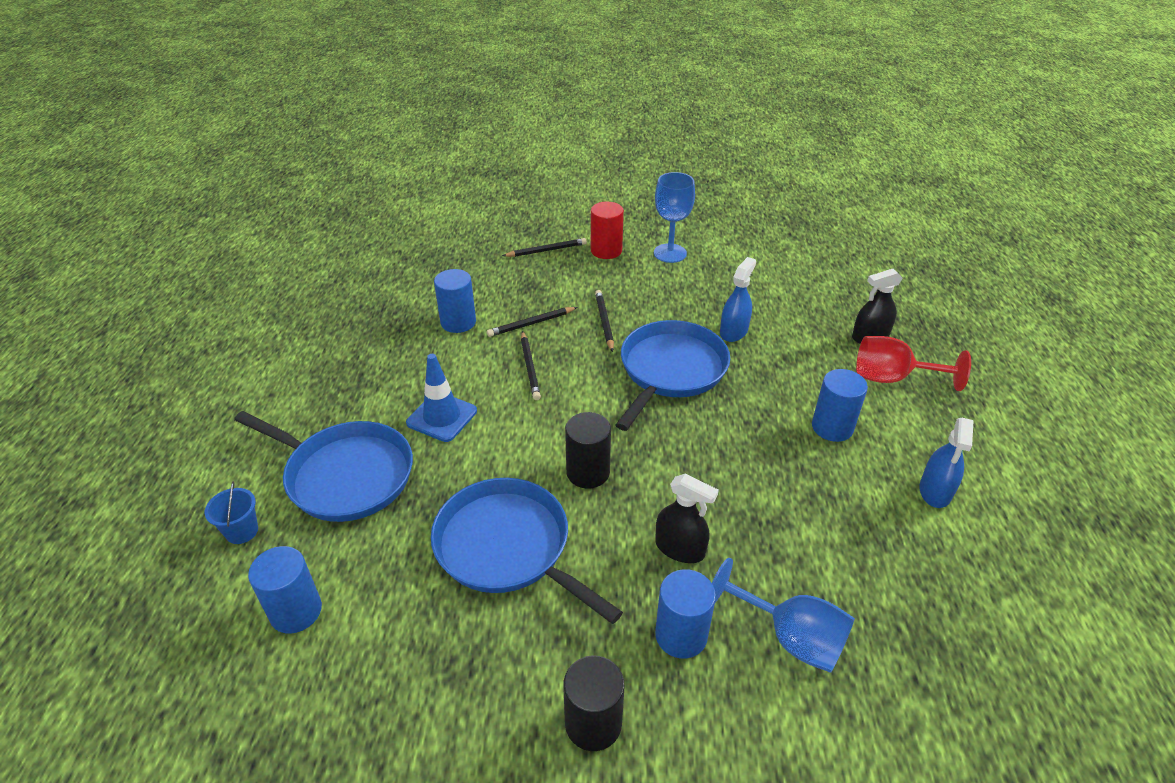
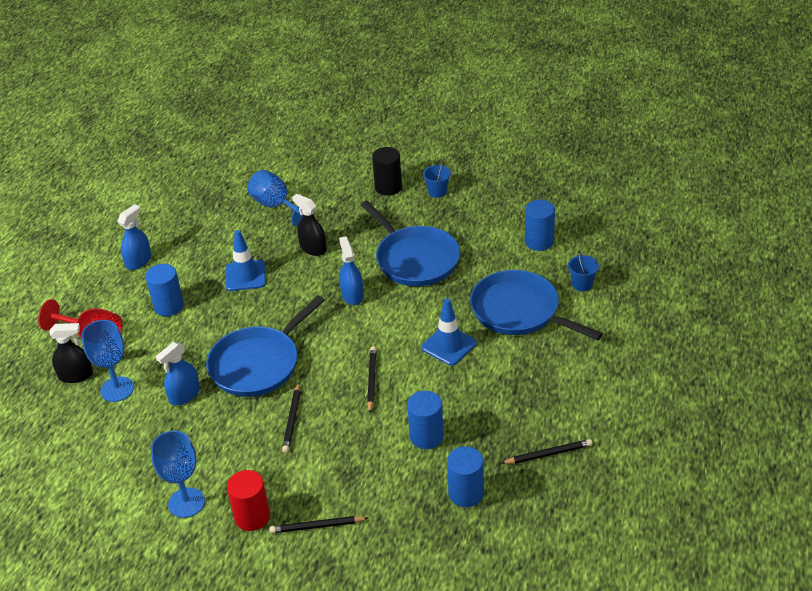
camera: 165 degrees left, 0 degrees up
black pencil [487,307,578,337] -> black pencil moved to [501,439,593,464]
black cylinder [565,412,611,489] -> blue spray bottle [339,236,364,305]
blue cylinder [655,569,716,659] -> blue cylinder moved to [447,446,484,507]
none -> blue goblet [82,320,134,402]
none -> blue traffic cone [226,230,266,291]
none -> blue bucket [423,159,451,198]

